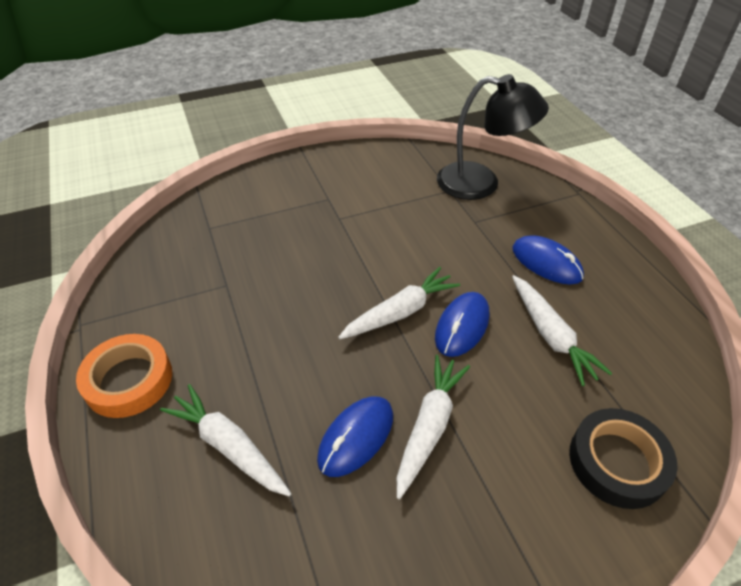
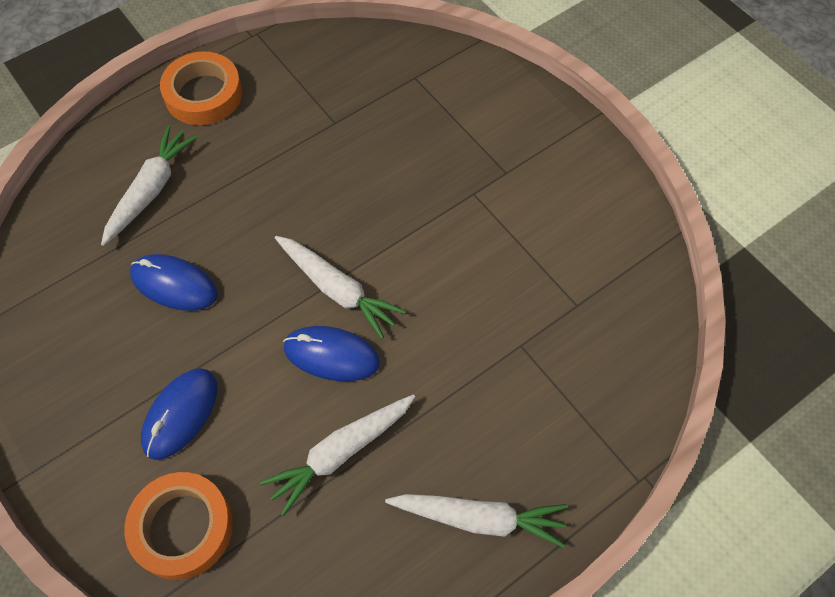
camera: 75 degrees right, 15 degrees up
white carrot [397,355,470,499] -> white carrot moved to [385,494,567,548]
black lamp [437,74,549,200] -> none
blue mouse [512,236,584,285] -> blue mouse moved to [141,368,217,460]
black tape [569,408,678,509] -> orange tape [124,472,233,580]

